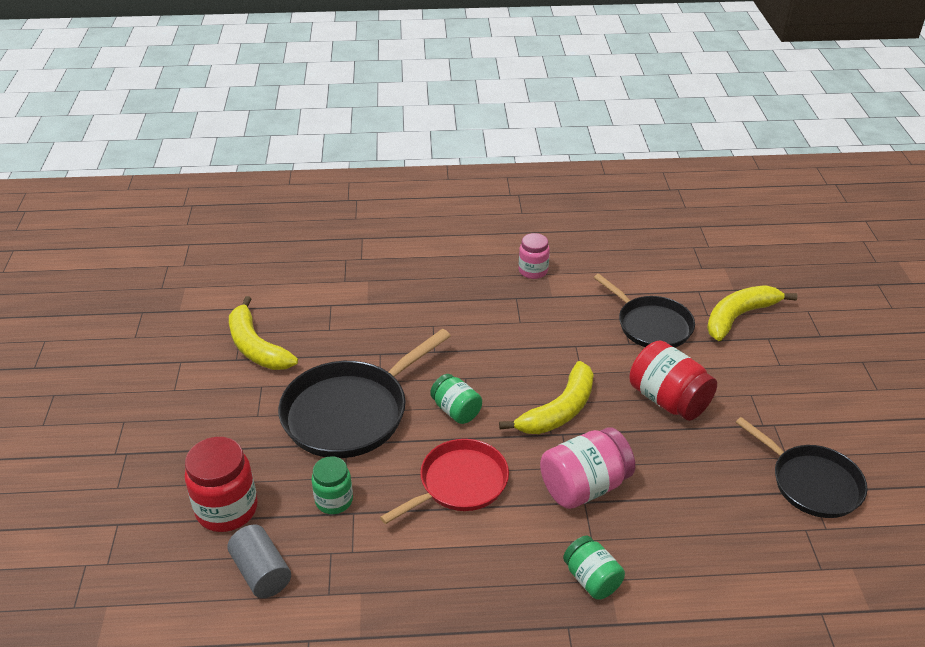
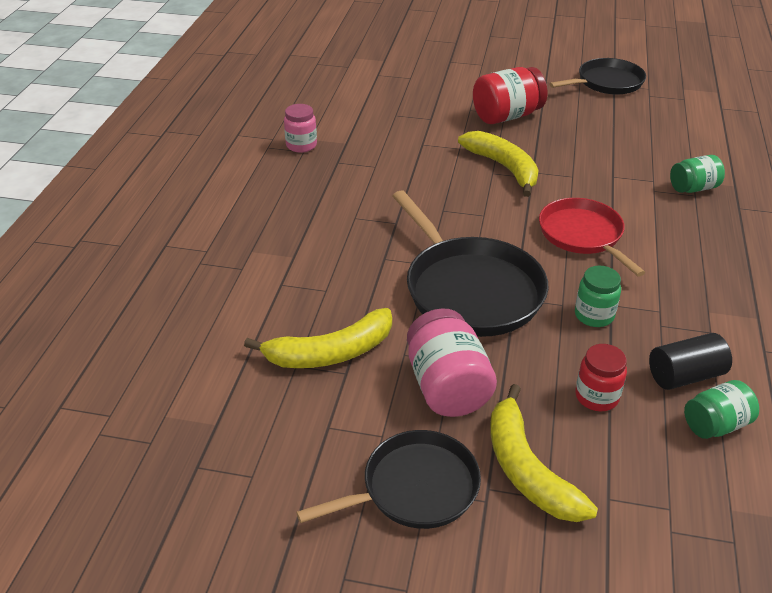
camera: 75 degrees left, 0 degrees up
red jar [185,437,257,532] -> red jar [575,344,627,411], size x0.62
grey cylinder [227,524,291,598] -> black cylinder [649,333,732,390]
green jar [430,374,482,424] -> green jar moved to [684,380,759,439]
pink jar [540,427,635,509] -> pink jar moved to [407,308,497,417]
black pan [594,274,695,347] -> black pan moved to [296,430,481,529]
yellow banana [707,286,797,341] -> yellow banana moved to [490,384,598,522]

